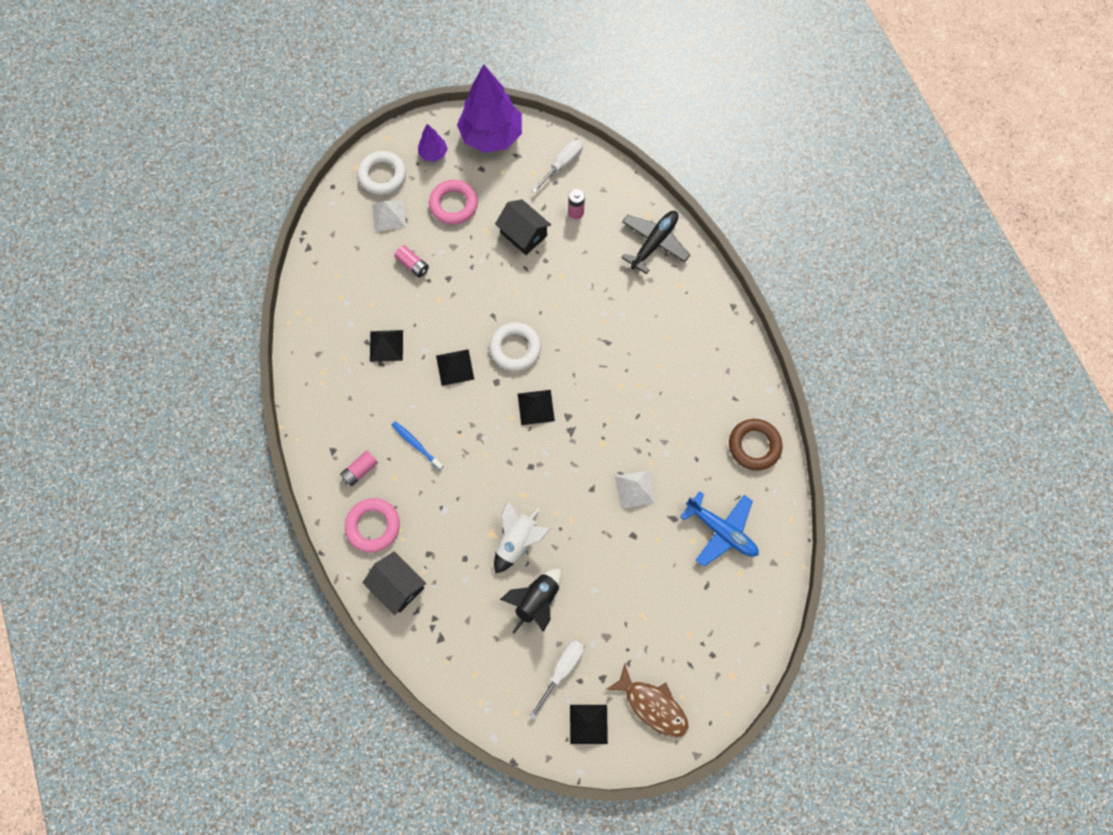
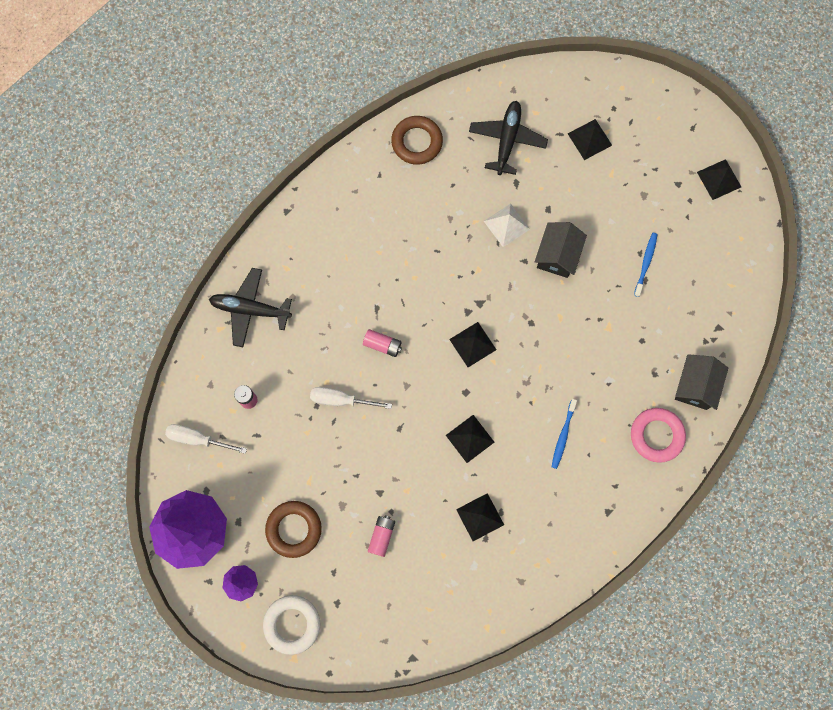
camera: 115 degrees left, 5 degrees up
pink battery [340,450,378,486] -> pink battery moved to [363,329,402,357]
white pyramid [372,200,406,232] -> none
pink ring [429,180,478,225] -> brown ring [265,501,322,558]
white ring [489,322,541,371] -> none
white rocket [494,500,551,574] -> none
black house [495,200,551,255] -> black house moved to [535,222,587,278]
black rocket [500,569,561,634] -> blue toothbrush [634,233,658,297]
white screwdriver [529,640,584,719] -> white screwdriver moved to [310,387,392,409]
brown fish [607,664,689,737] -> none
blue plane [680,491,759,567] -> black plane [469,101,548,175]
none -> black pyramid [568,119,612,160]

